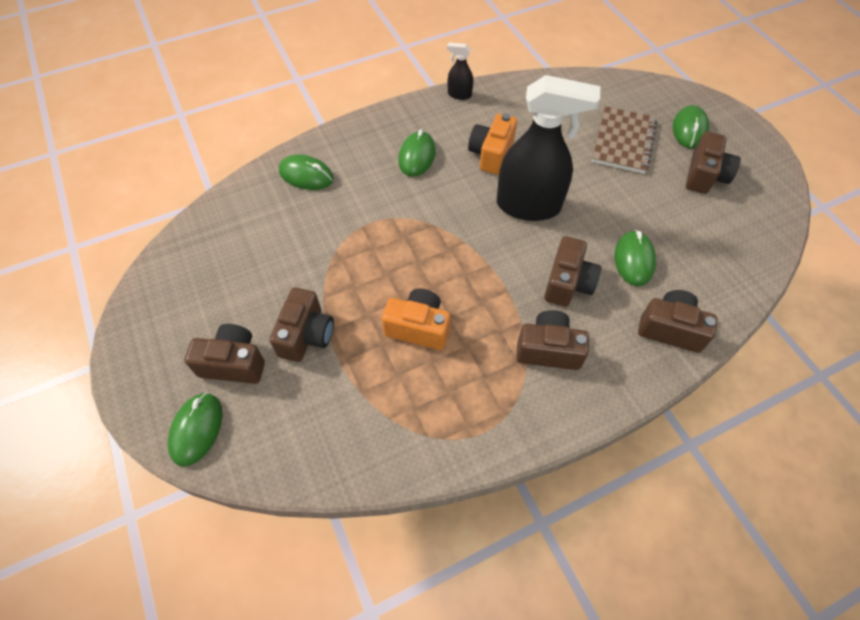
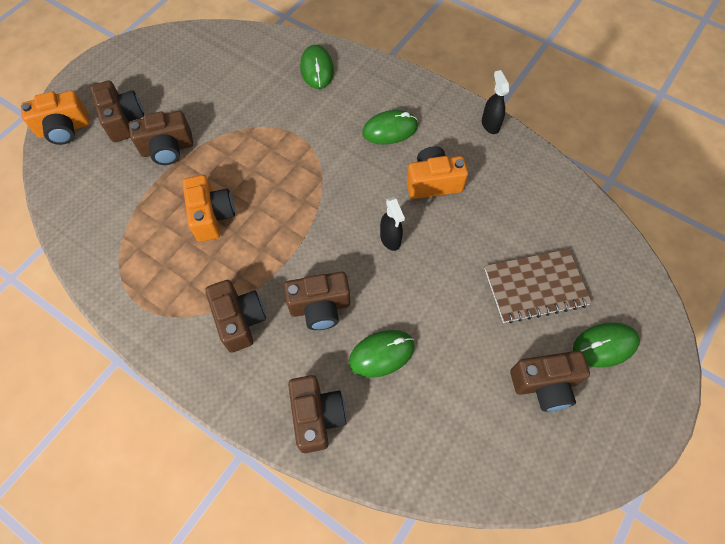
camera: 60 degrees right, 5 degrees up
green mouse [168,393,222,466] -> orange camera [21,91,90,145]
black spray bottle [497,75,600,221] -> black spray bottle [380,197,405,251], size x0.44

